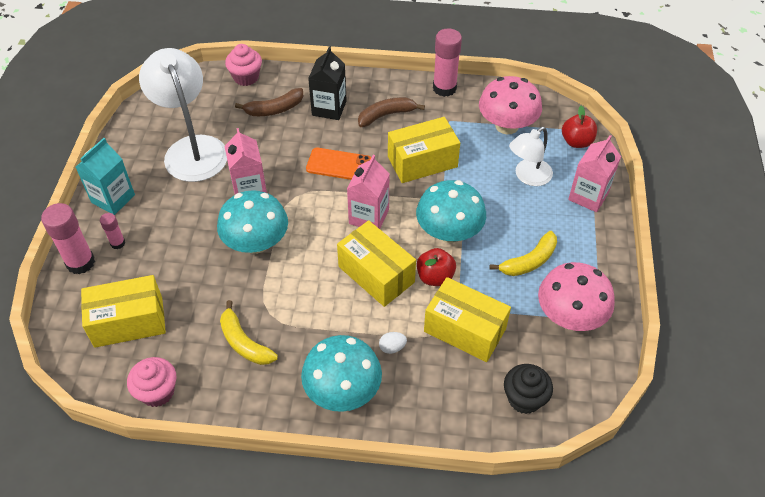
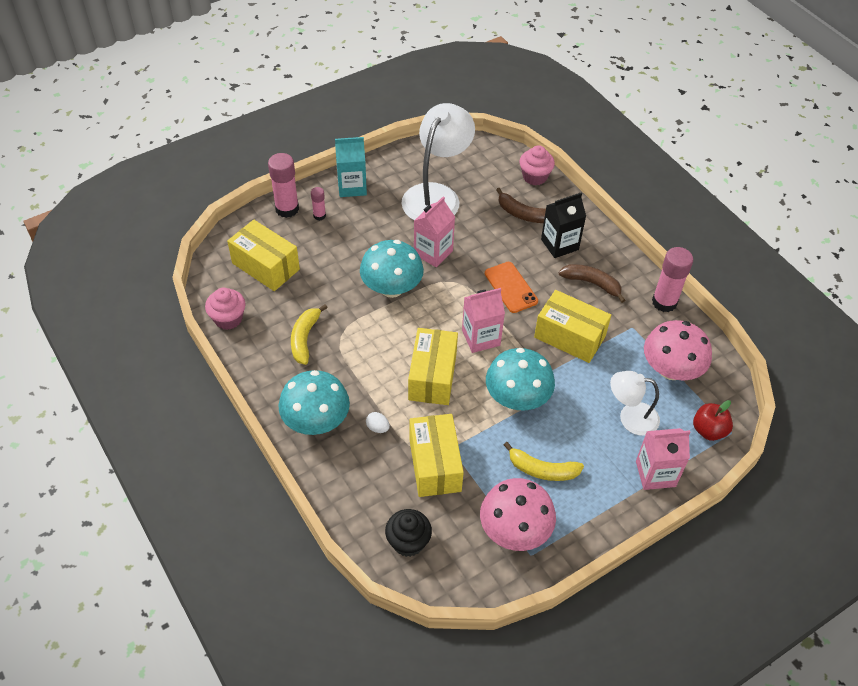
camera: 50 degrees right, 0 degrees up
red apple [417,248,456,286] -> none

